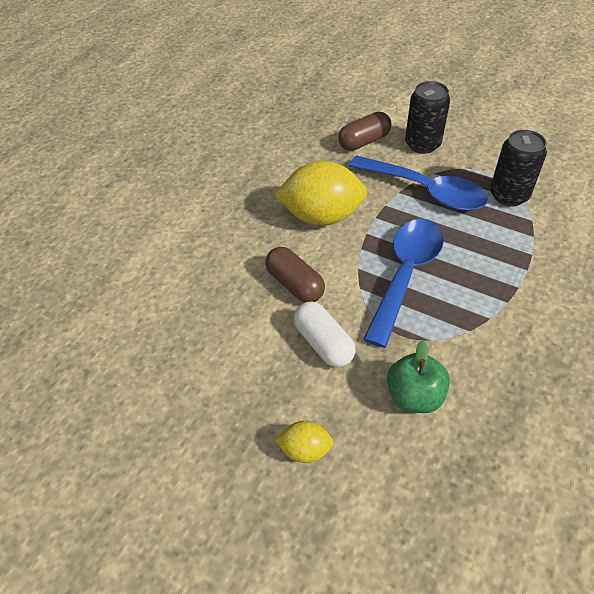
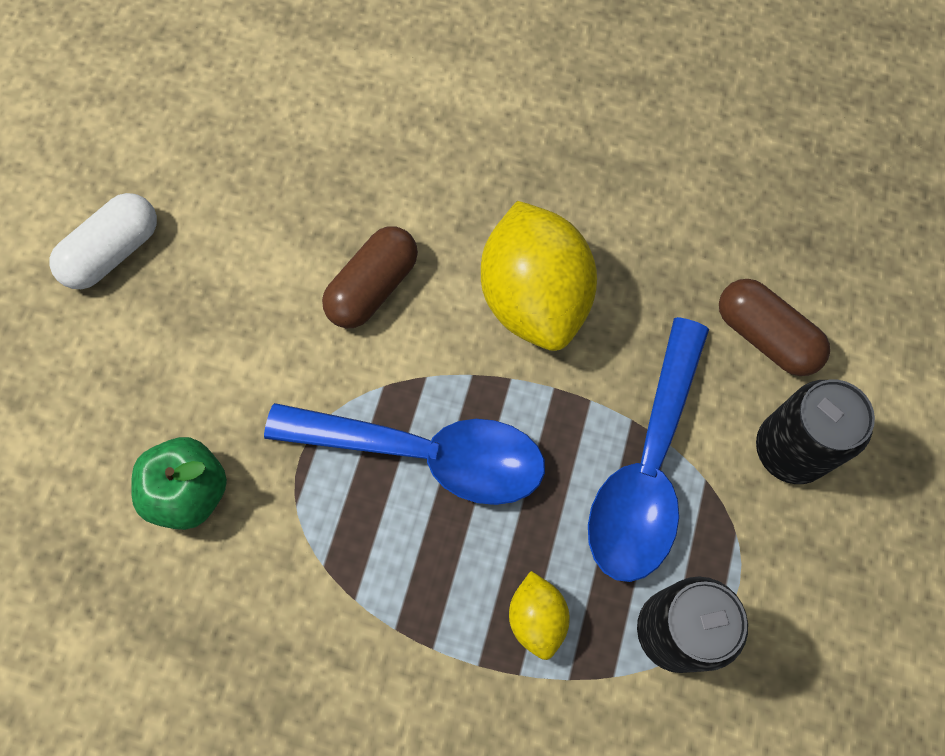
camera: 75 degrees right, 20 degrees up
yellow lemon [275,421,334,463] -> yellow lemon moved to [509,571,570,660]
white capsule [293,301,356,367] -> white capsule moved to [49,193,157,289]

